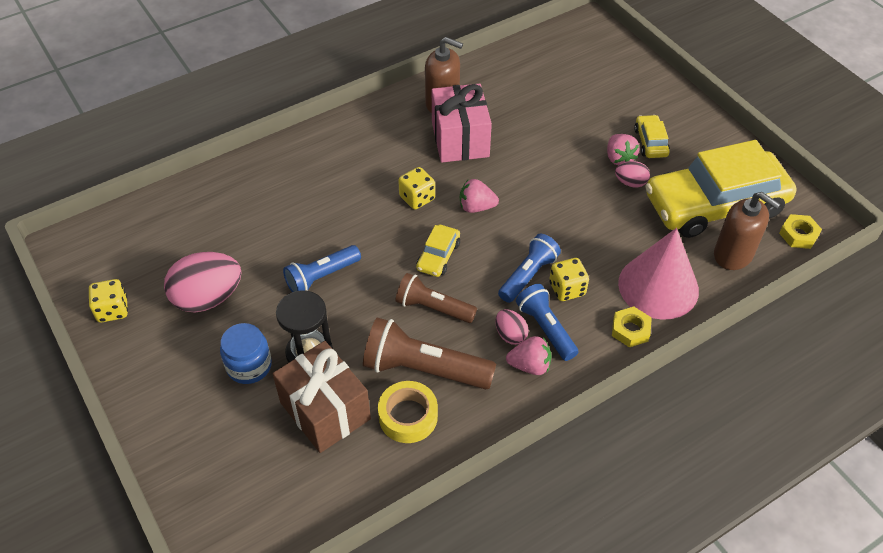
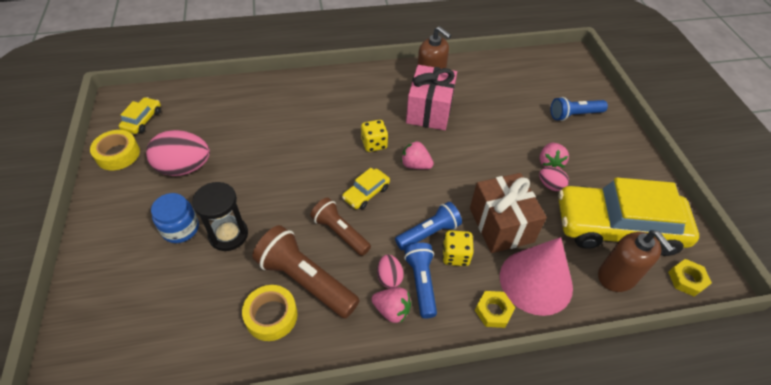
camera: 20 degrees right, 0 degrees up
yellow dice [89,279,128,323] -> yellow tape [90,130,140,170]
brown gift [273,341,371,453] -> brown gift moved to [470,173,547,253]
blue flashlight [283,245,361,292] -> blue flashlight moved to [551,97,608,121]
yellow car [634,115,670,158] -> yellow car moved to [119,97,161,134]

